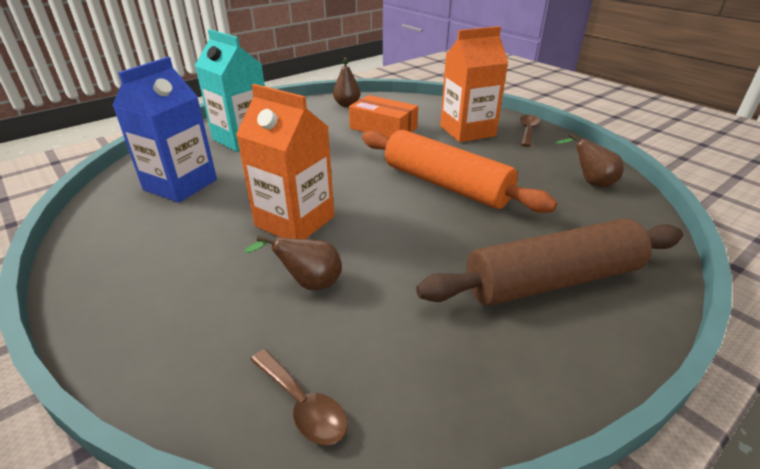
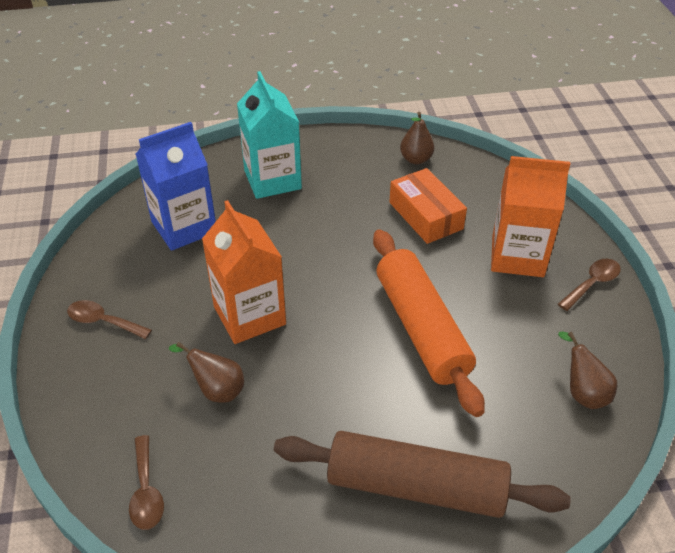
camera: 30 degrees right, 10 degrees up
none -> brown spoon [67,300,152,339]

